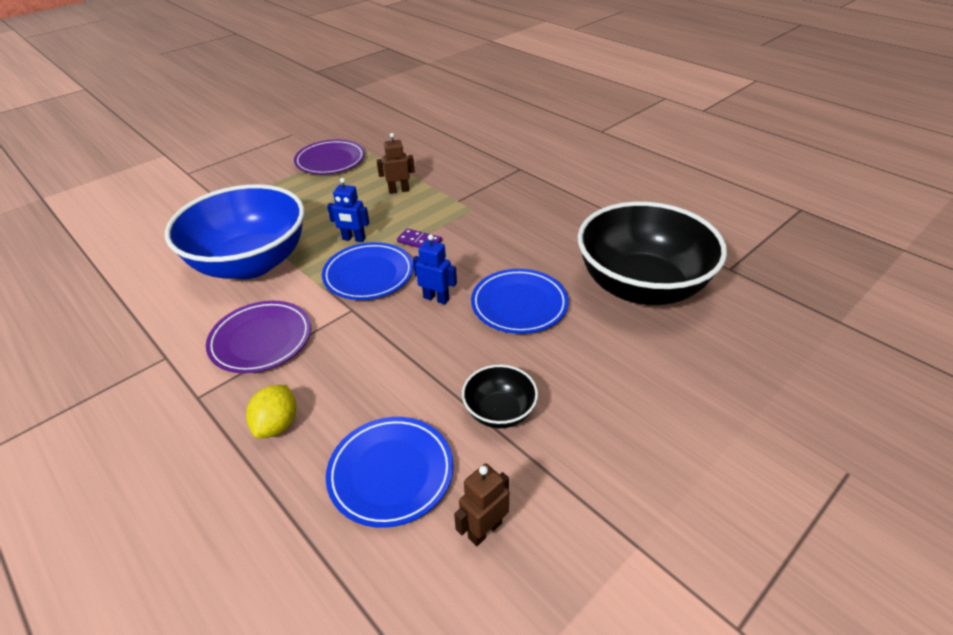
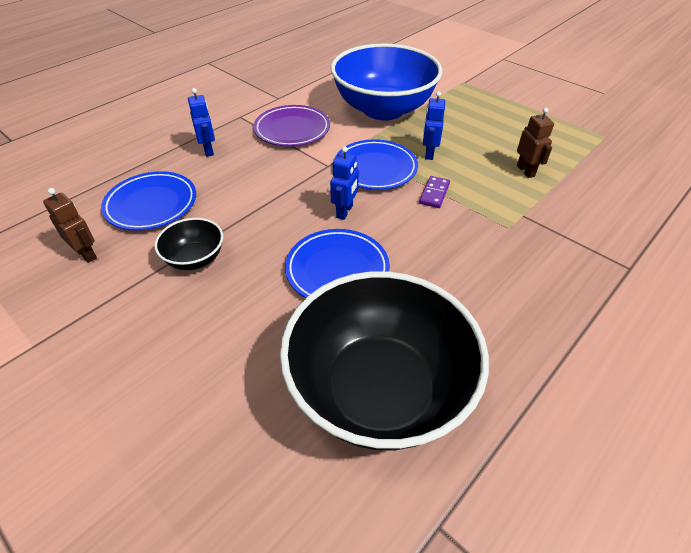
camera: 85 degrees right, 5 degrees up
yellow lemon [246,385,296,438] -> blue robot [188,88,215,157]
purple plate [294,140,365,174] -> none

